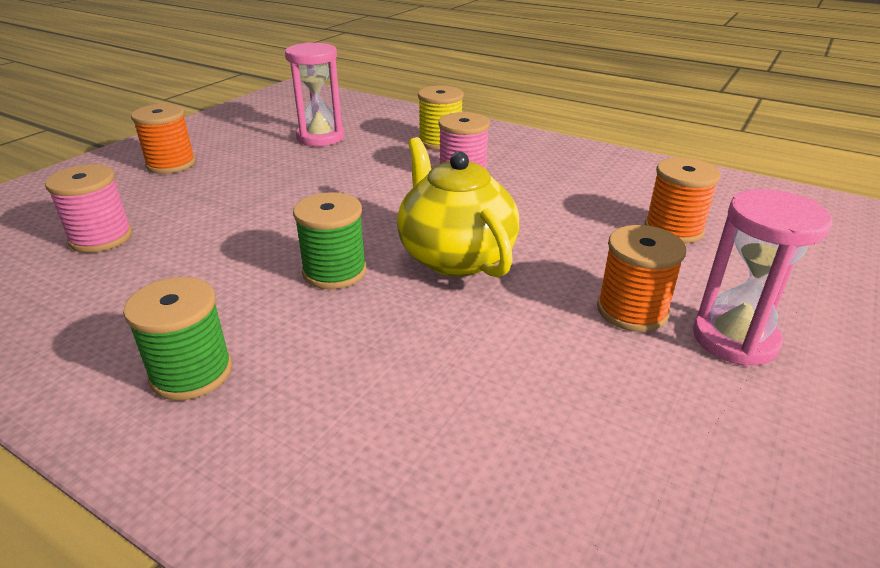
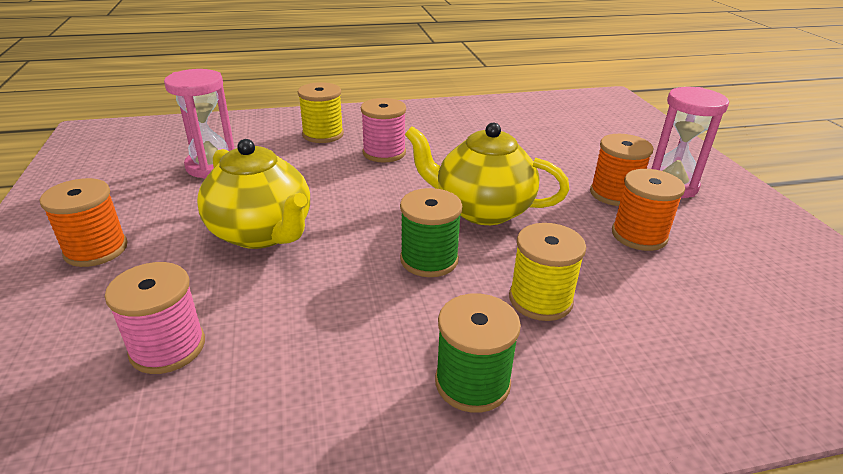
camera: 45 degrees left, 0 degrees up
orange spool [645,158,721,243] -> orange spool moved to [612,169,685,251]
none -> yellow teapot [197,139,310,249]
none -> yellow spool [509,223,586,321]

